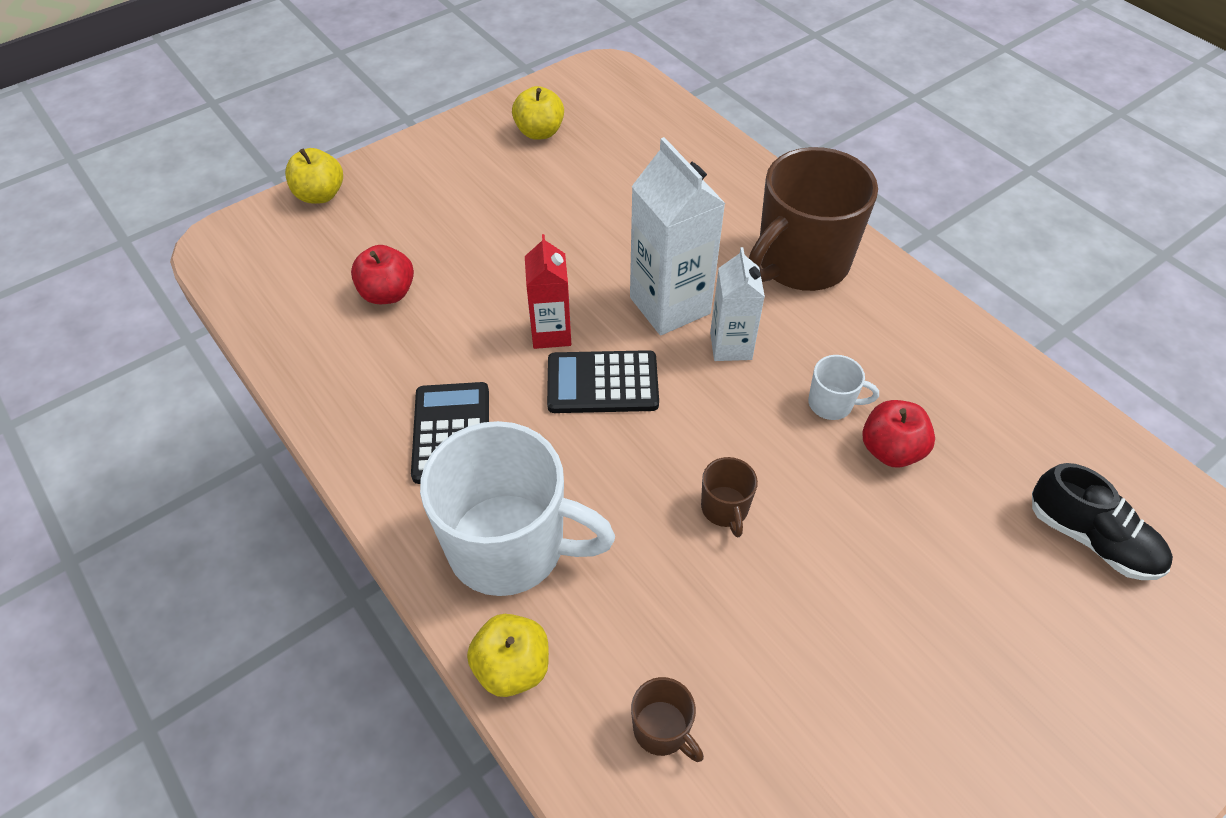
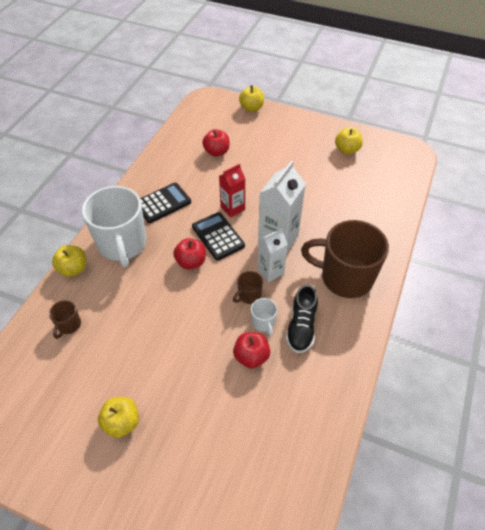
camera: 60 degrees right, 0 degrees up
brown mug [701,457,758,537] -> brown mug moved to [233,271,263,304]
black shoe [1032,463,1173,580] -> black shoe moved to [286,284,318,353]
none -> yellow apple [98,397,139,438]
none -> red apple [173,238,206,270]

